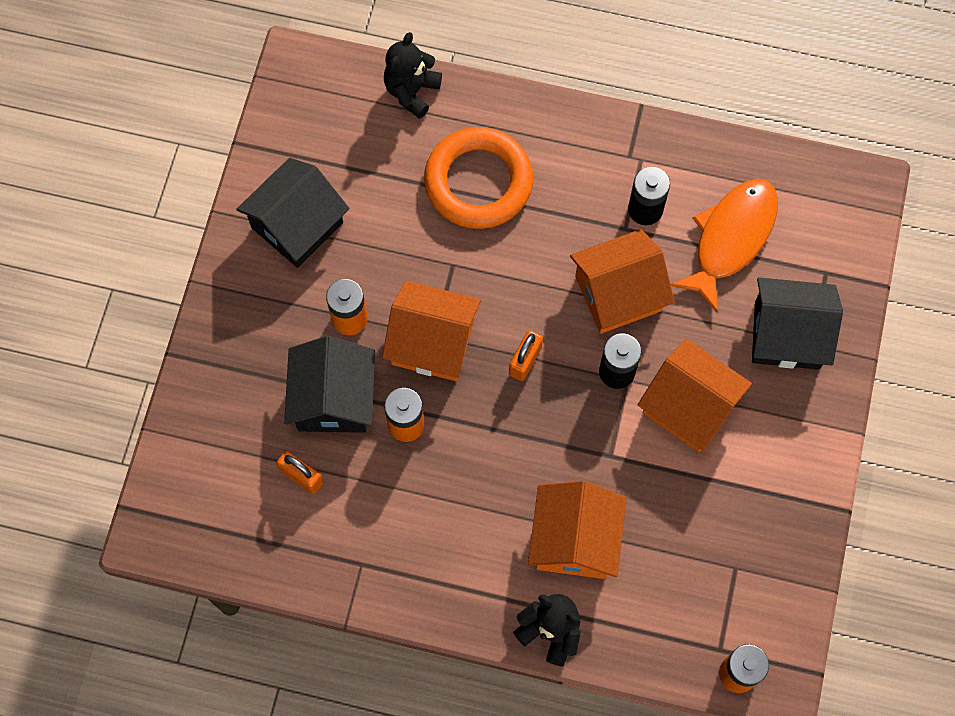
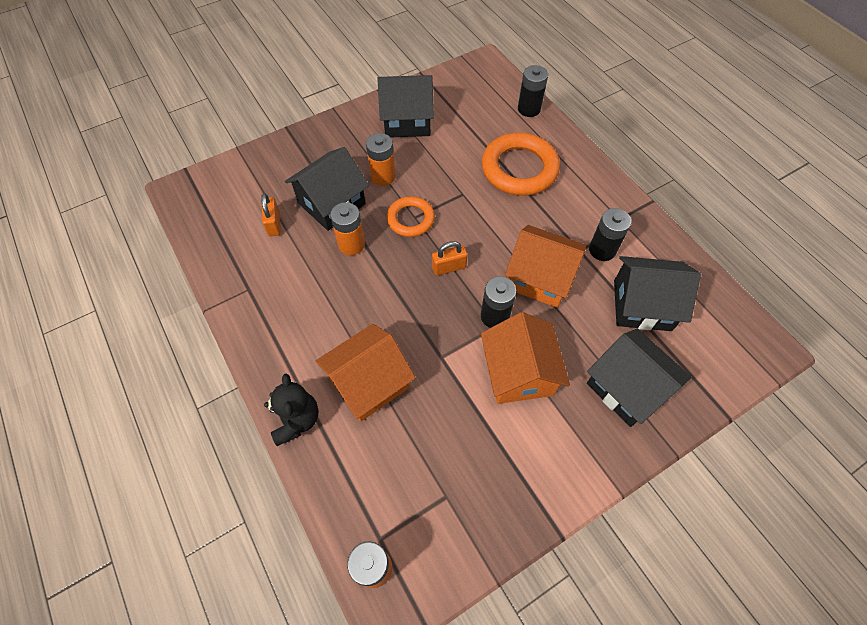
camera: 45 degrees right, 10 degrees down
orange house [382,281,481,381] -> orange ring [387,196,435,237]
black teddy bear [384,32,442,119] -> black battery [518,65,548,117]
orange fish [671,179,778,313] -> black house [614,256,701,331]

